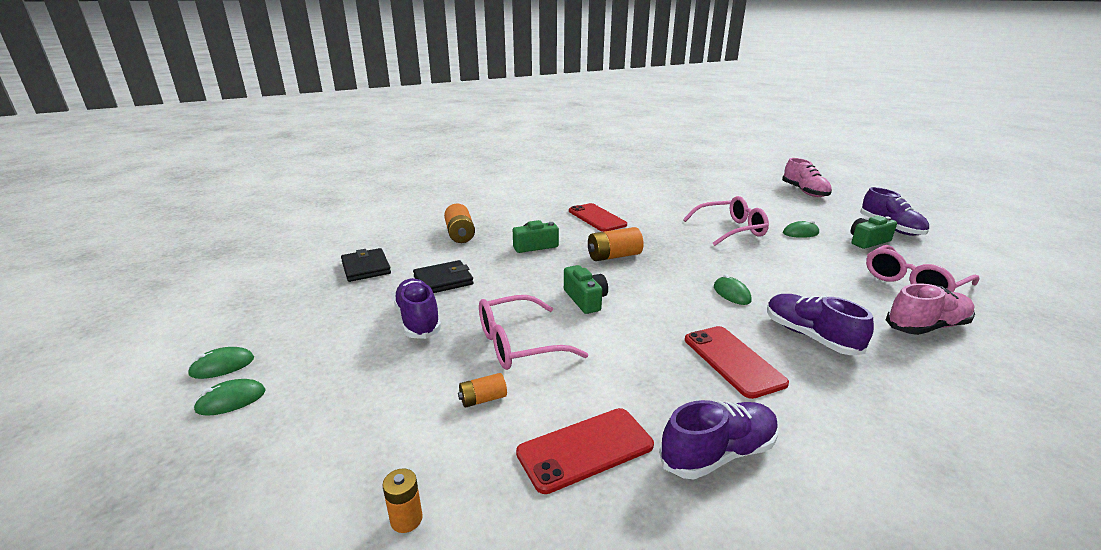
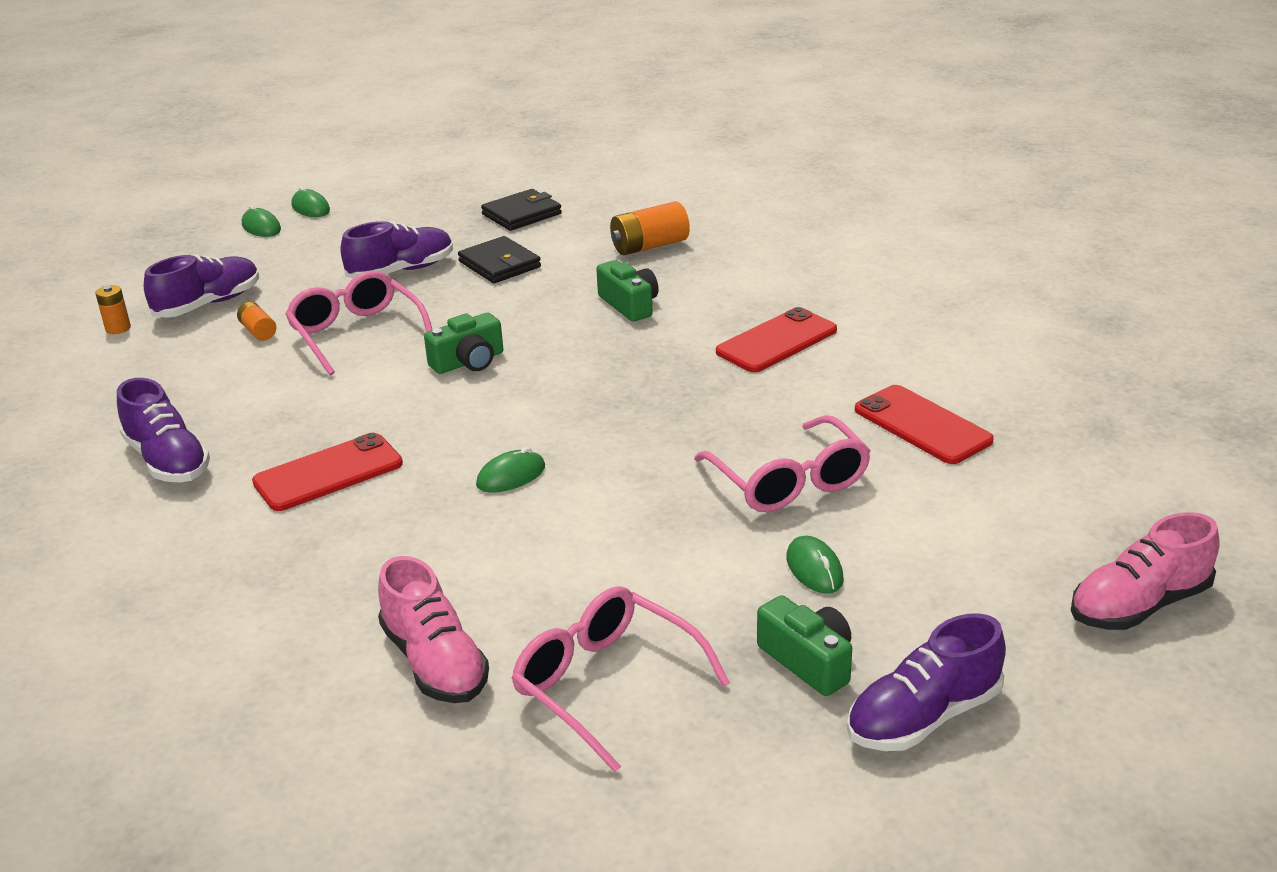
camera: 80 degrees right, 5 degrees up
red phone [516,408,654,494] -> red phone moved to [855,385,994,464]
orange battery [588,227,644,261] -> none
purple shoe [767,294,874,355] -> purple shoe moved to [144,254,259,318]

